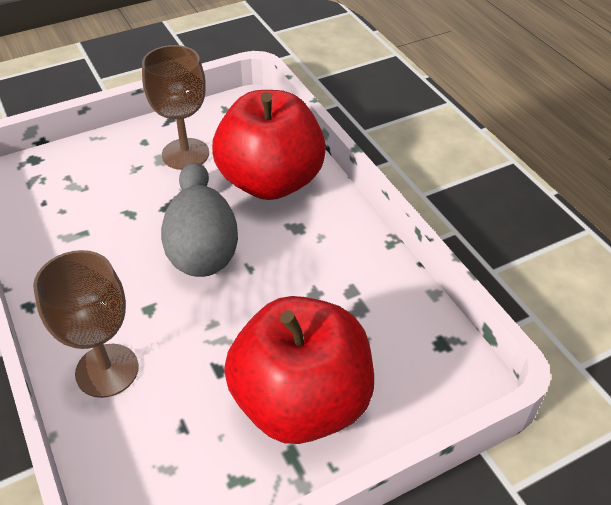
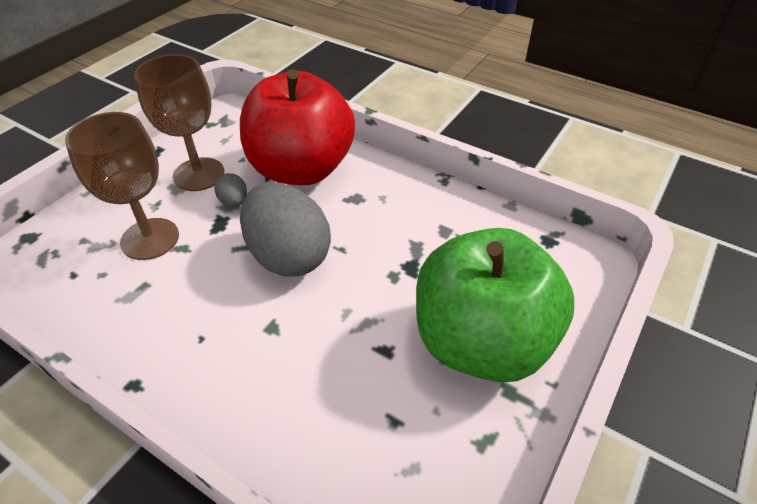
camera: 30 degrees left, 0 degrees up
brown goblet [33,250,139,398] -> brown goblet moved to [65,112,179,260]
red apple [224,296,374,444] -> green apple [416,228,574,383]

